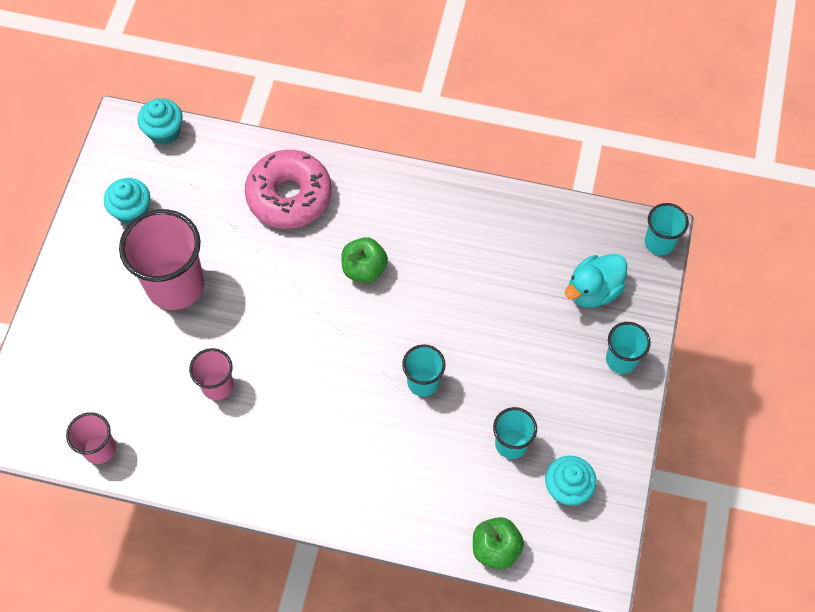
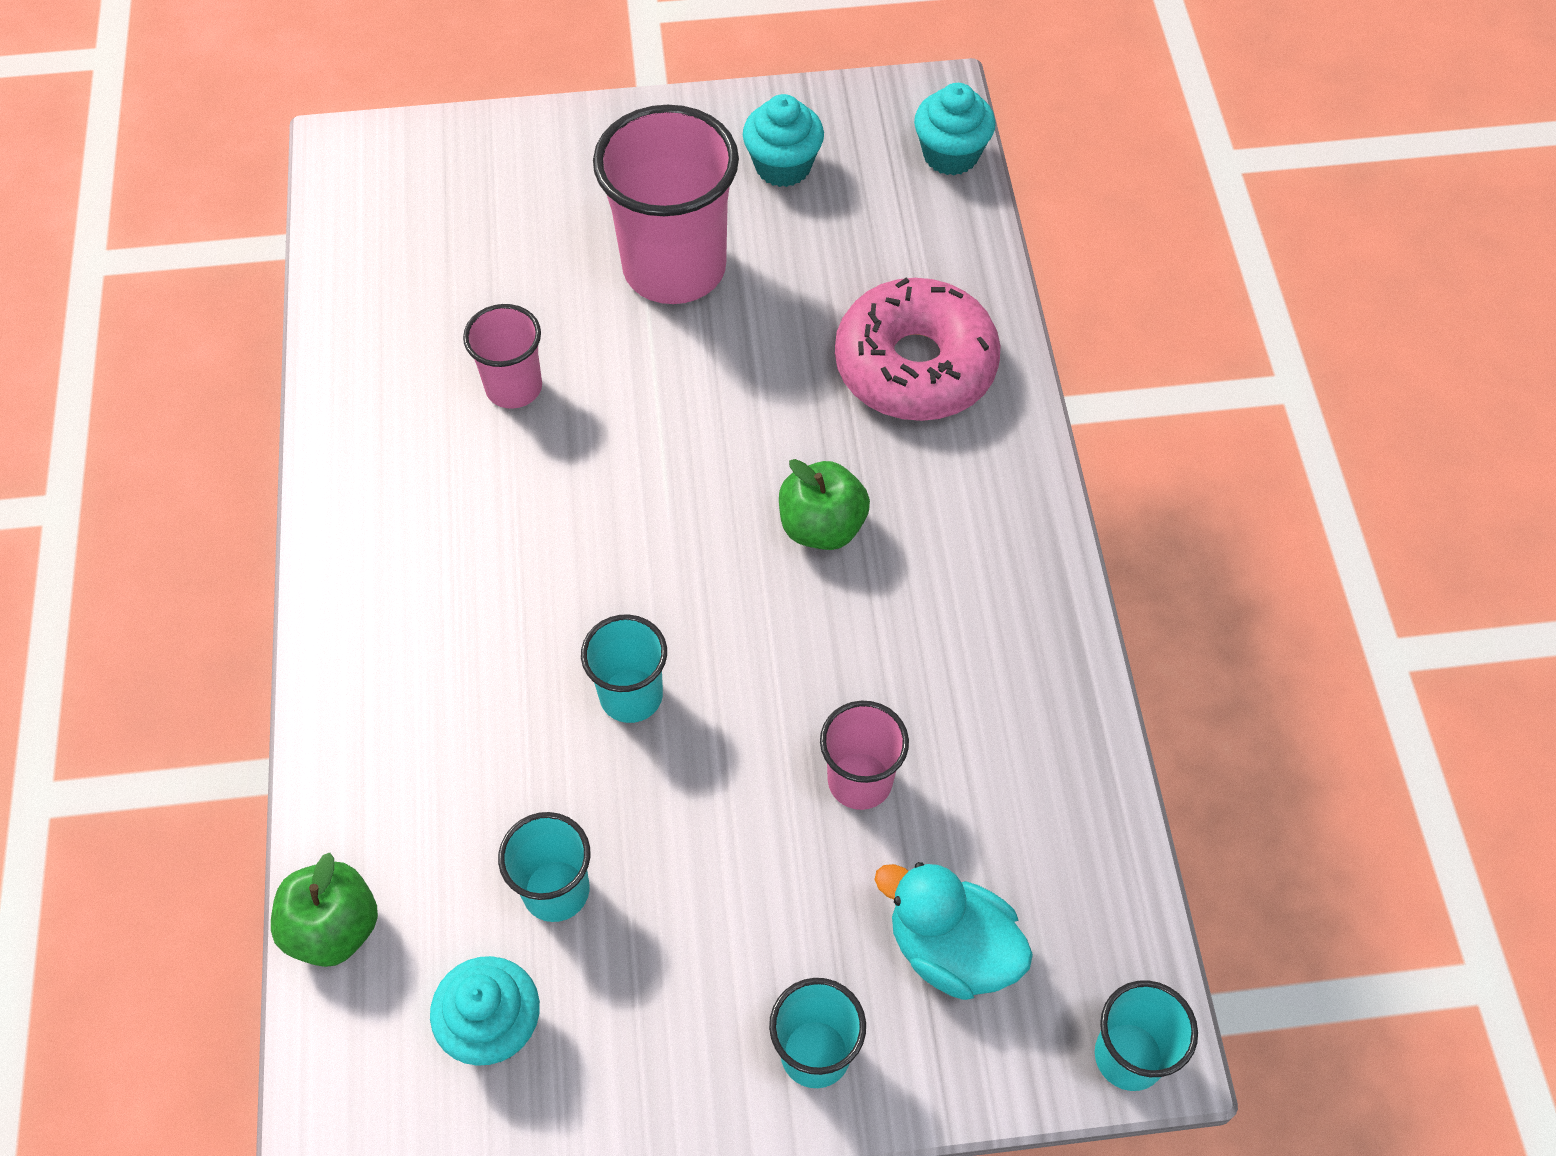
camera: 70 degrees right, 5 degrees down
pink cup [66,412,116,464] -> pink cup moved to [820,701,909,810]

